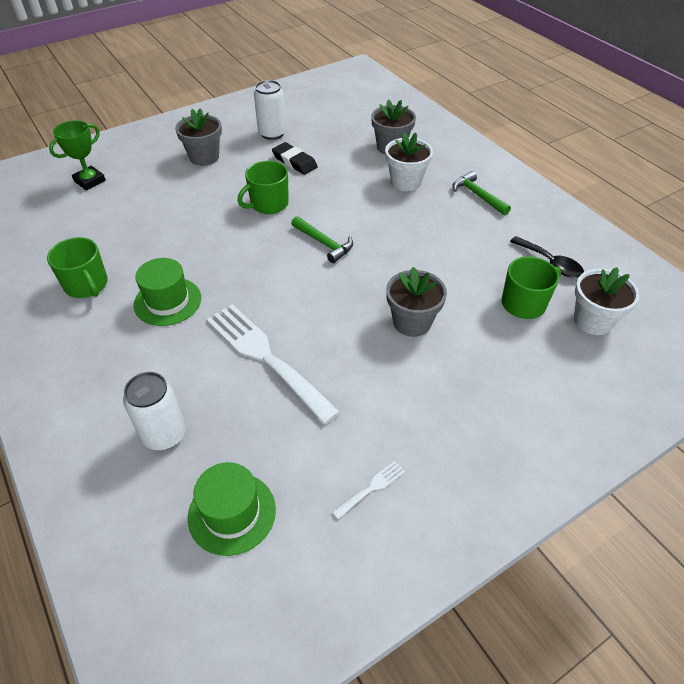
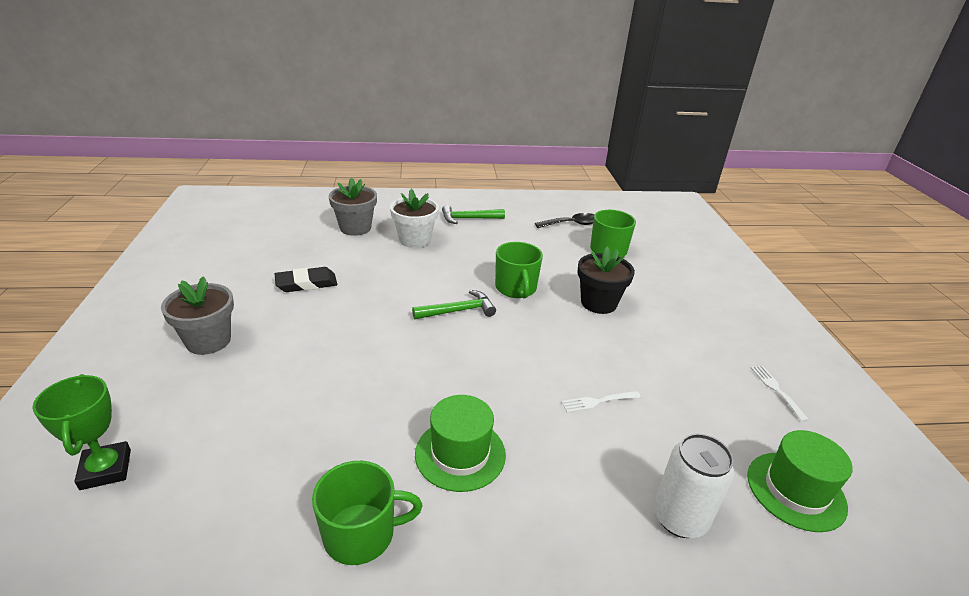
camera: 65 degrees left, 15 degrees down
white fork [206,304,340,424] -> white fork [561,391,641,413], size x0.40
green mug [237,161,289,214] -> green mug moved to [495,242,543,298]
white can [254,80,286,140] -> none
grey flower pot [386,267,447,337] -> black flower pot [578,246,635,314]
white flower pot [574,267,640,335] -> none

